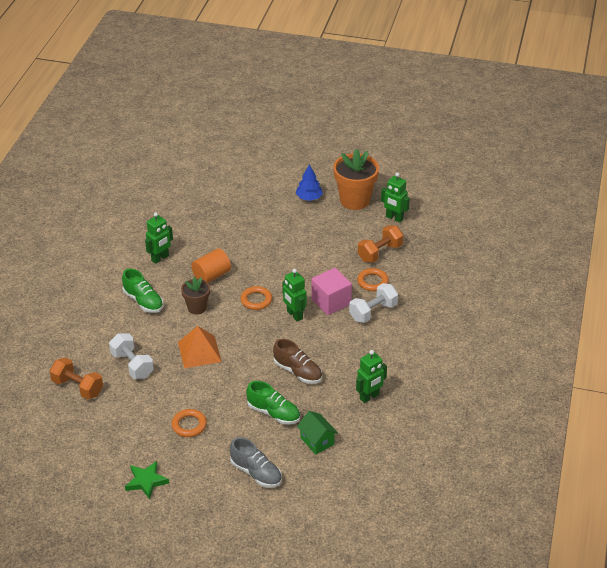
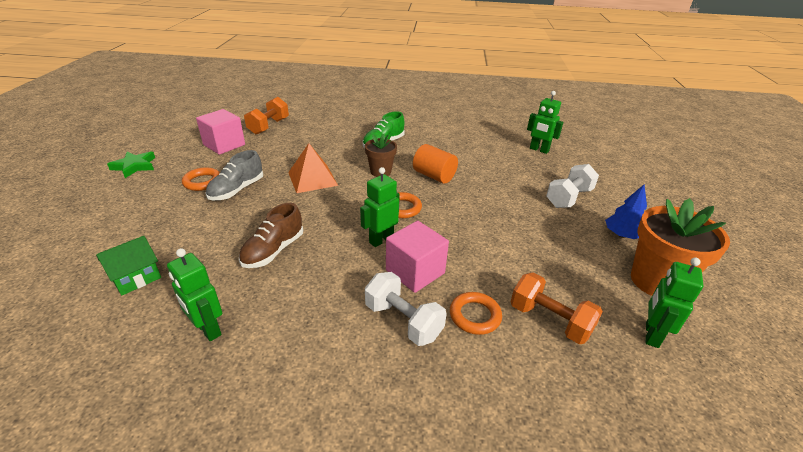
camera: 80 degrees right, 5 degrees down
white dumbbell [109,333,154,379] -> white dumbbell moved to [546,164,599,208]
green robot [145,212,173,264] -> green robot moved to [527,91,563,154]
grey shoe [230,437,282,488] -> grey shoe moved to [205,150,263,200]
green shoe [246,381,300,425] -> none
none -> pink cube [196,109,245,155]

